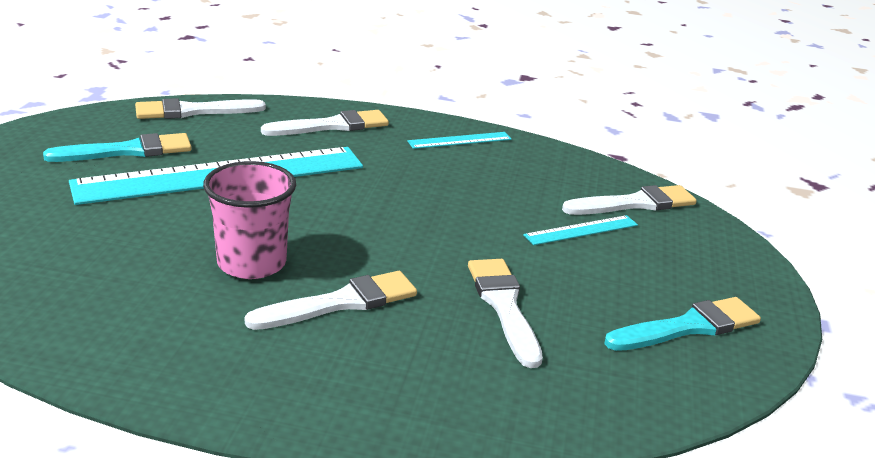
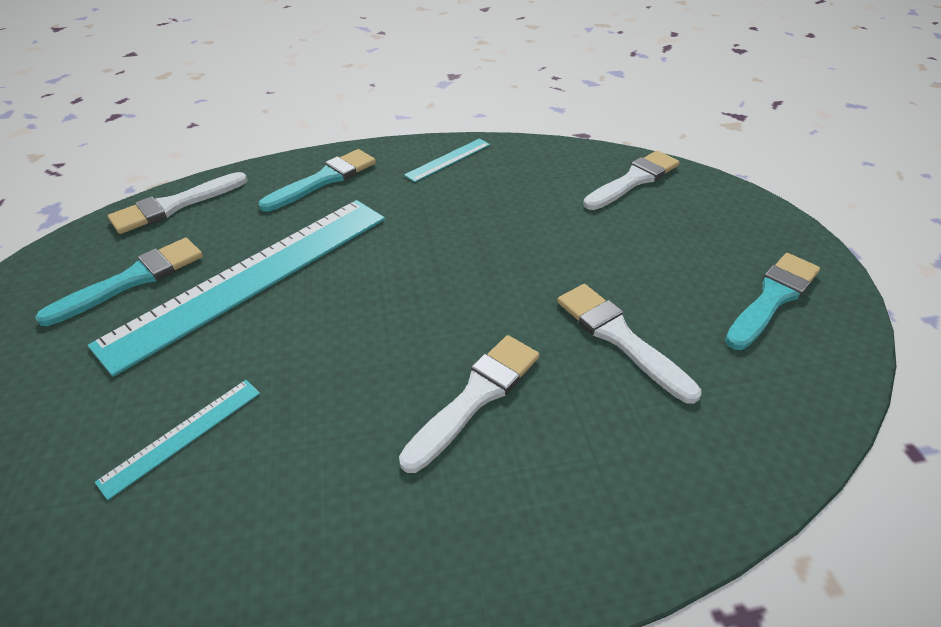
camera: 20 degrees left, 15 degrees up
pink cup [203,161,296,279] -> none
white brush [261,110,389,136] -> turquoise brush [258,149,376,212]
turquoise ruler [523,215,638,245] -> turquoise ruler moved to [95,380,260,500]

